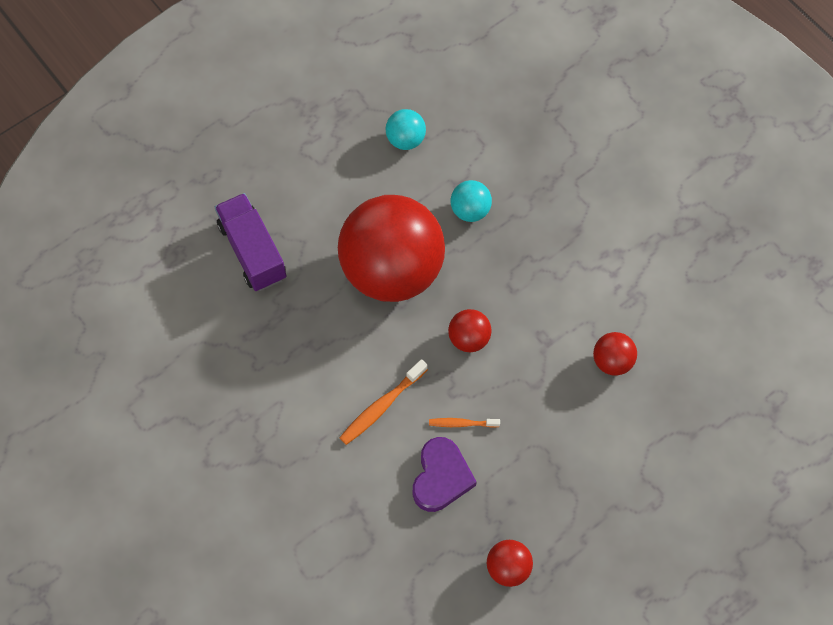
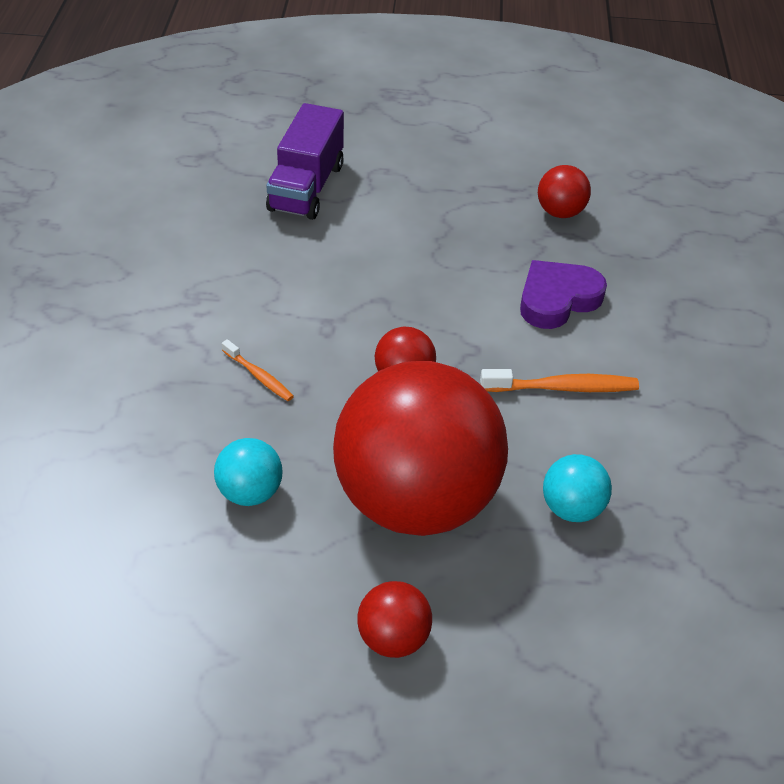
camera: 140 degrees left, 20 degrees down
purple truck [215,193,287,291] -> purple truck moved to [266,103,344,220]
turquoise ball [386,109,426,150] -> turquoise ball moved to [543,454,612,522]
orange toothbrush [429,418,500,428] -> orange toothbrush moved to [222,339,294,401]
red ball [593,332,637,376] -> red ball moved to [357,581,432,658]

